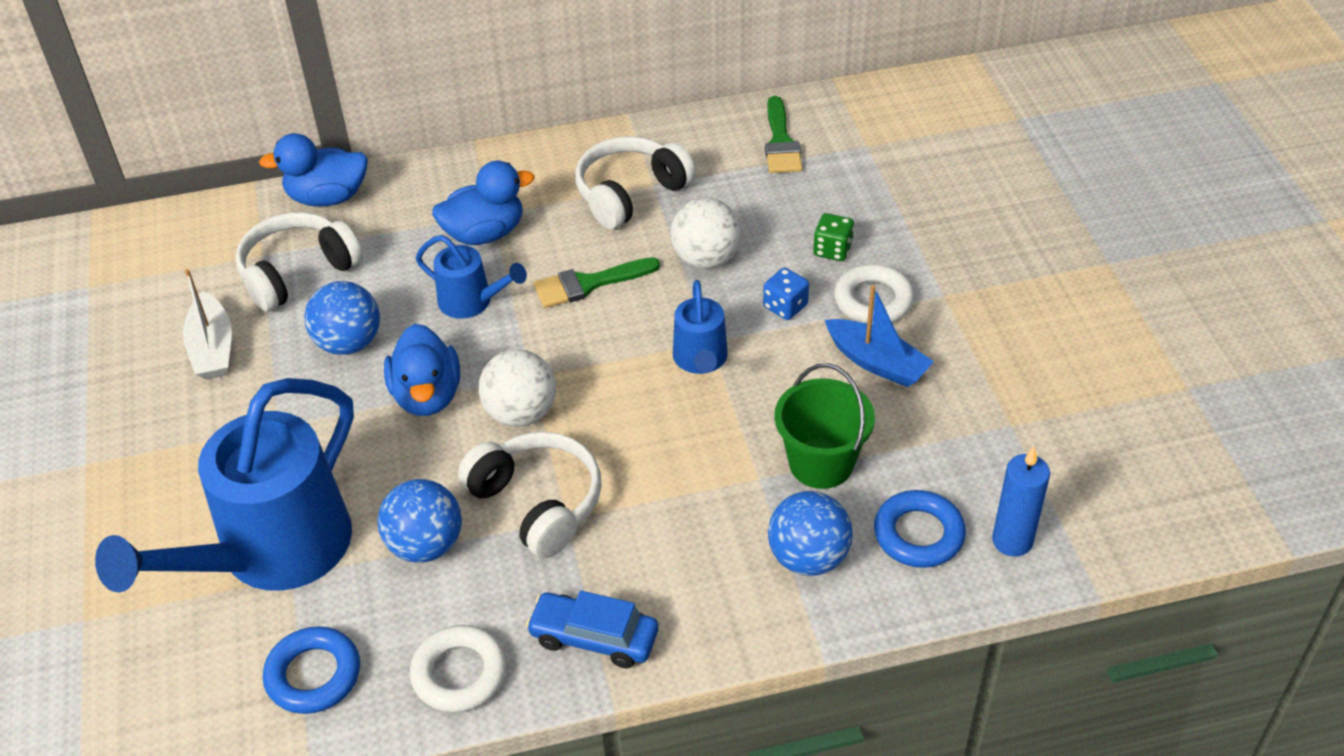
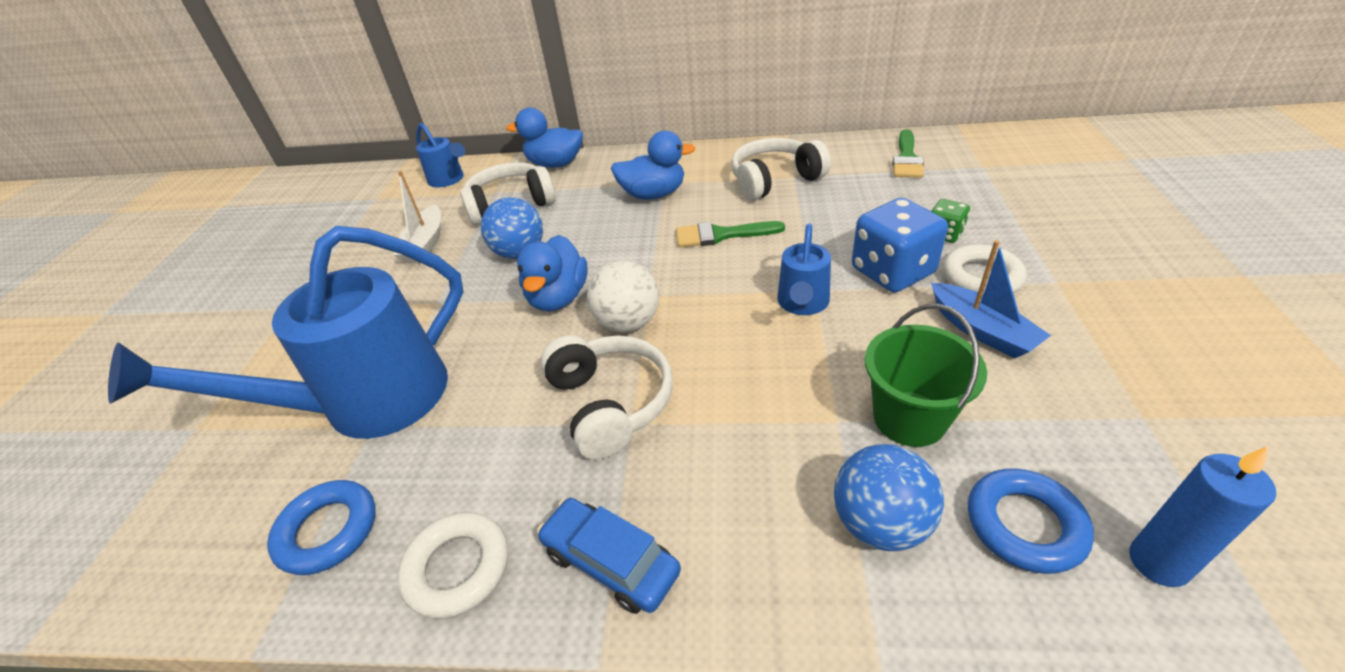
camera: 20 degrees right, 5 degrees down
blue ball [377,479,462,562] -> none
blue watering can [416,235,527,319] -> blue watering can moved to [416,123,465,187]
white ball [670,198,741,269] -> none
blue dice [763,268,809,320] -> blue dice [852,198,948,292], size x1.95

